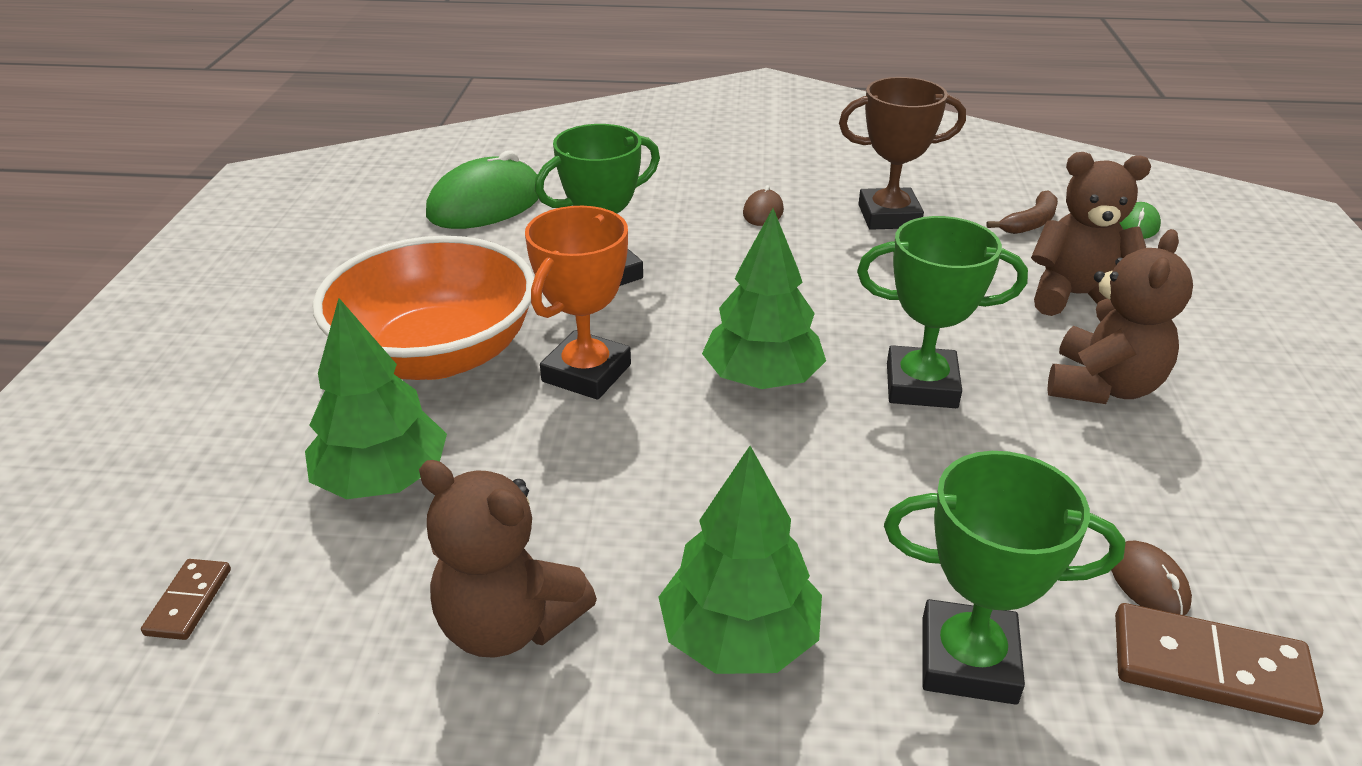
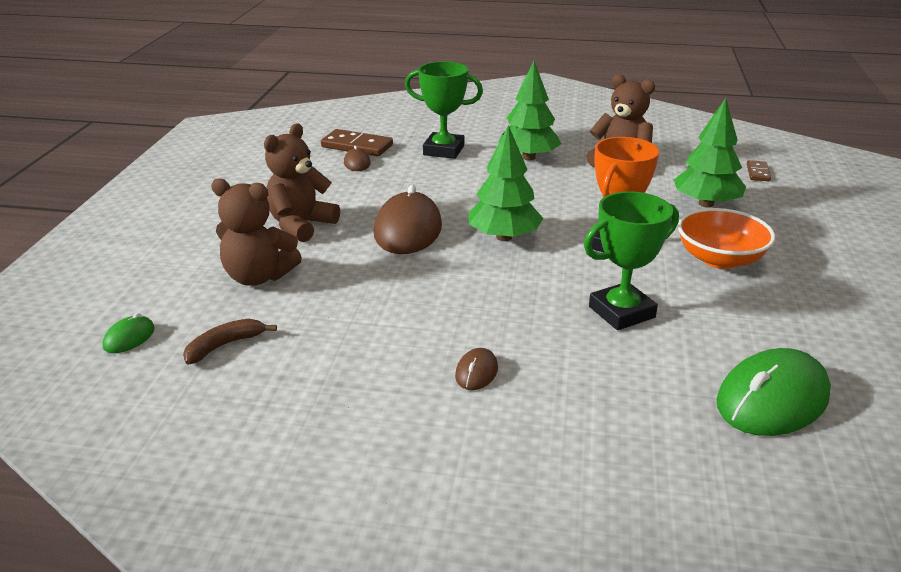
camera: 175 degrees left, 5 degrees down
orange bowl [313,236,534,380] -> orange bowl [678,208,775,269], size x0.66
brown trophy [839,77,966,230] -> none
green trophy [857,216,1028,408] -> brown mouse [373,185,442,254]

